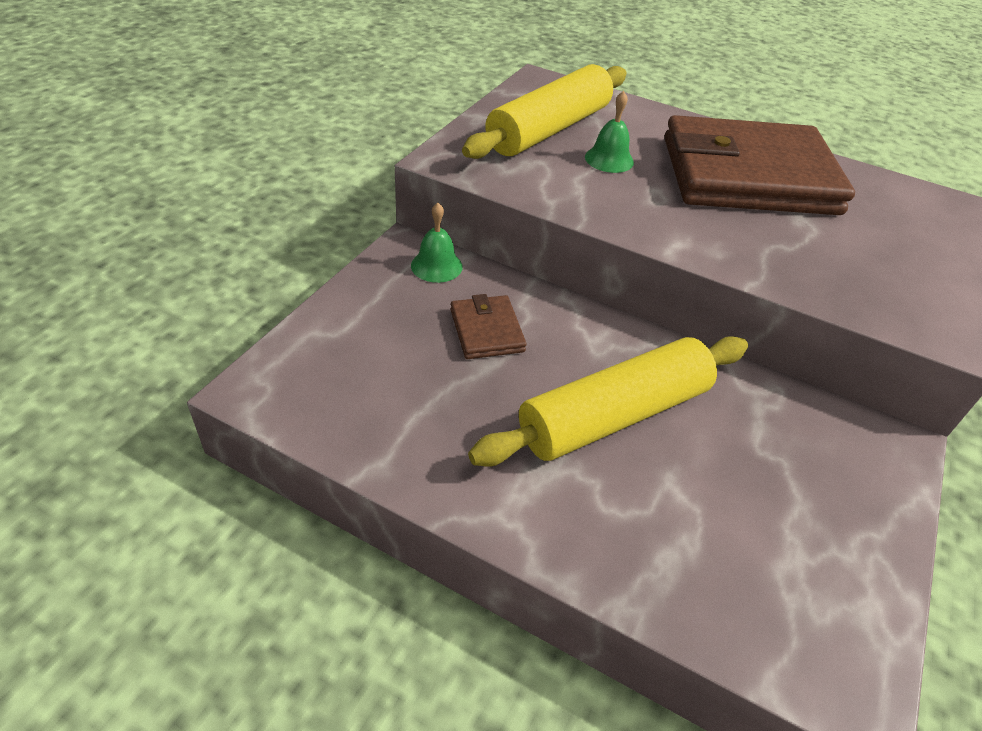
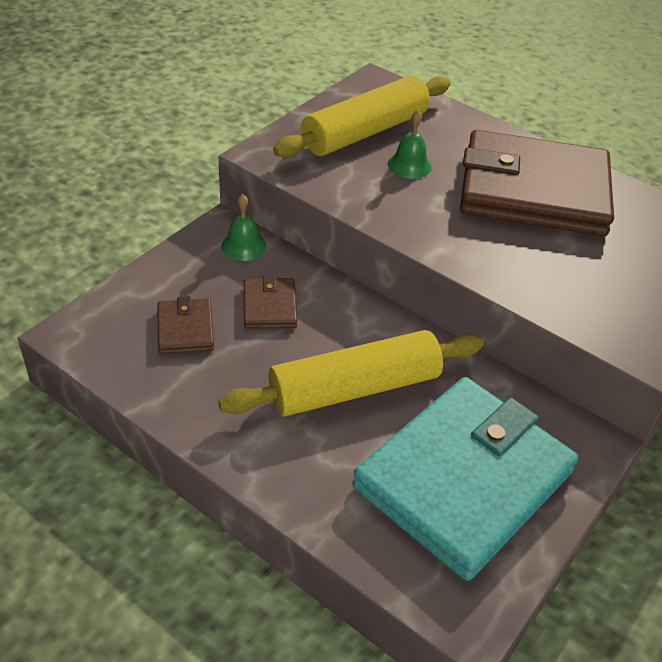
camera: 10 degrees right, 0 degrees up
none -> brown wallet [157,296,214,354]
none -> turquoise wallet [352,377,578,581]

